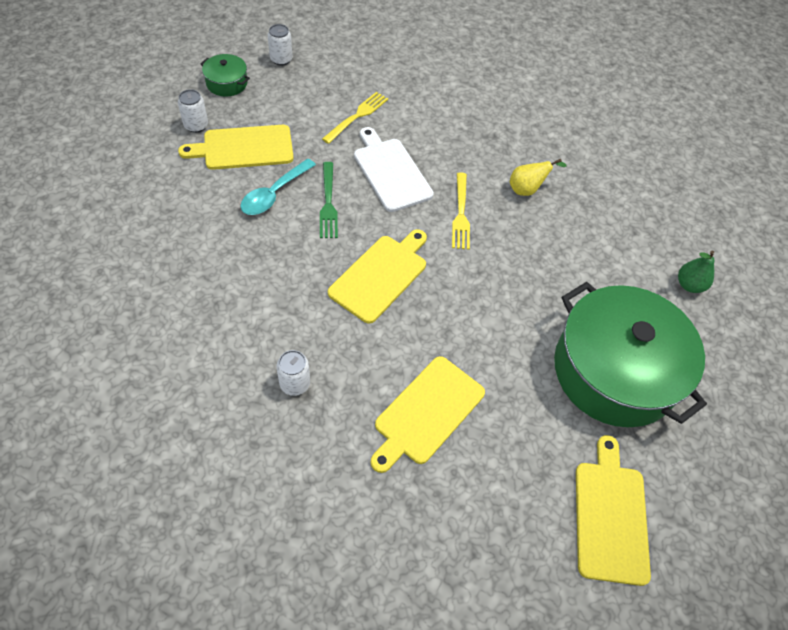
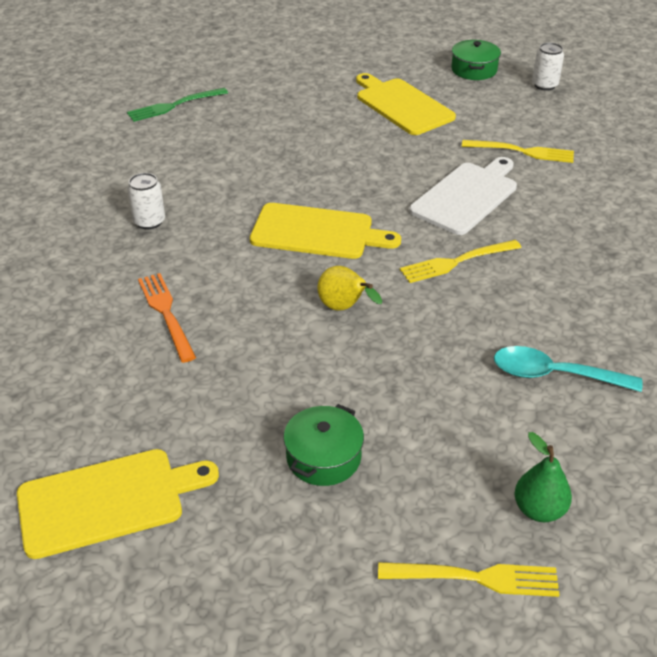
camera: 70 degrees right, 15 degrees down
white can [178,89,208,133] -> none
turquoise spoon [240,159,316,215] -> turquoise spoon moved to [494,346,643,392]
green fork [320,162,338,238] -> green fork moved to [127,88,228,122]
yellow cutting board [370,356,485,473] -> orange fork [138,273,196,363]
yellow pear [510,159,567,196] -> yellow pear moved to [317,266,382,311]
green pot [554,282,707,427] -> green pot [283,404,364,486], size x0.41
none -> yellow fork [378,562,560,597]

